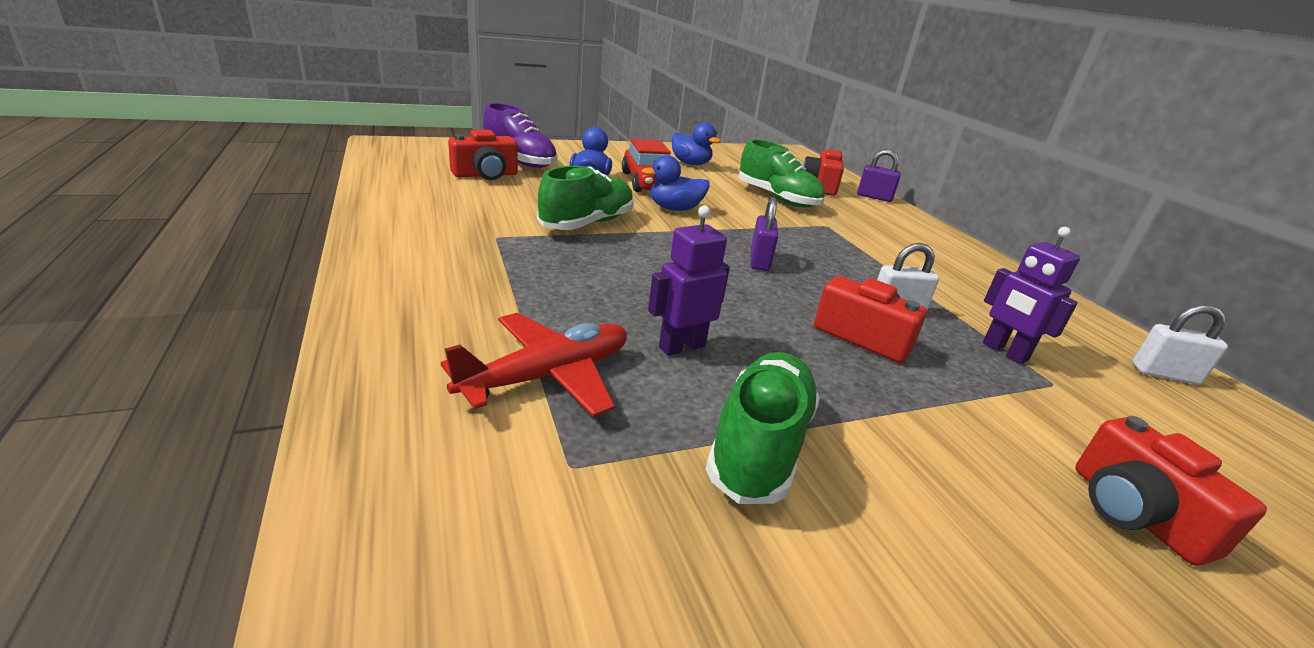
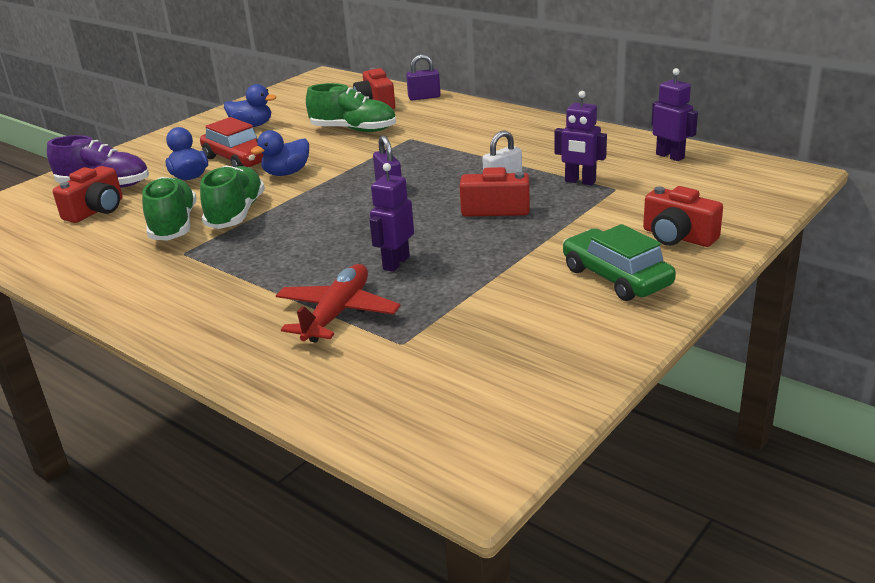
camera: 25 degrees left, 0 degrees up
green shoe [706,352,820,504] -> green shoe moved to [142,177,197,241]
white padlock [1132,305,1228,385] -> purple robot [651,68,698,161]
none -> green car [563,224,676,301]

